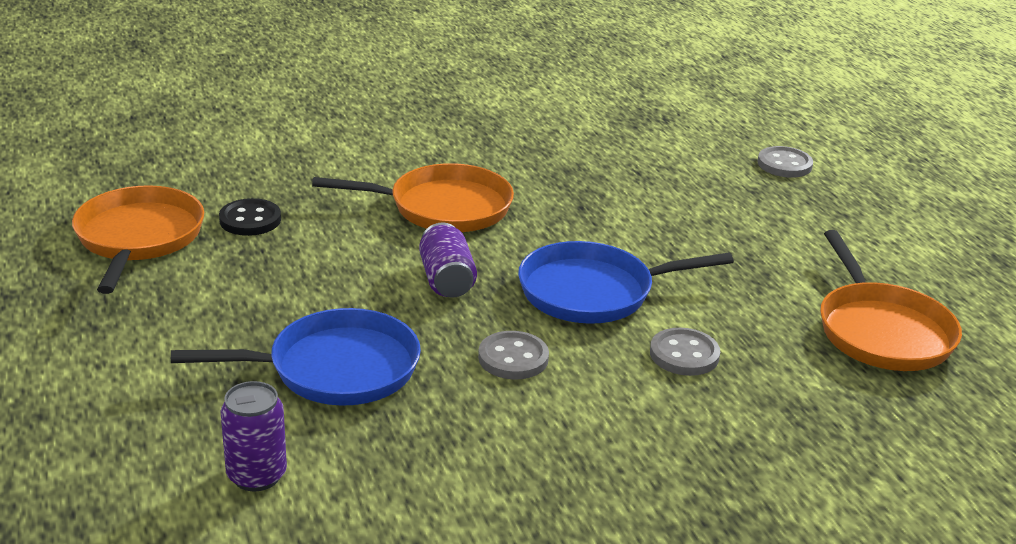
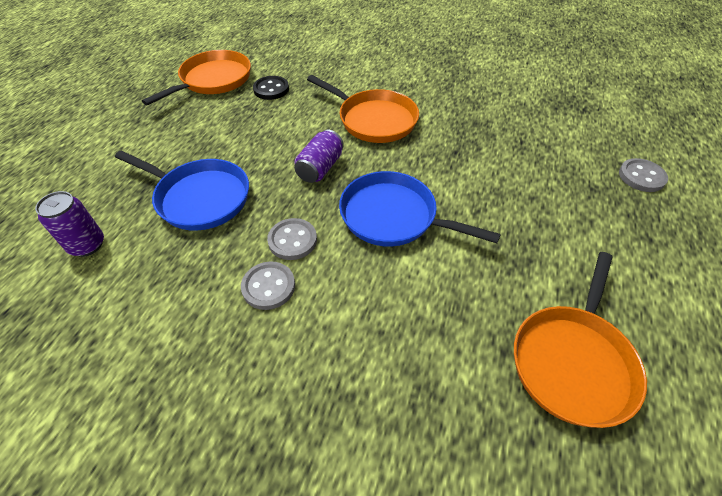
camera: 40 degrees right, 20 degrees up
grey button [650,328,720,376] -> grey button moved to [241,261,295,310]

